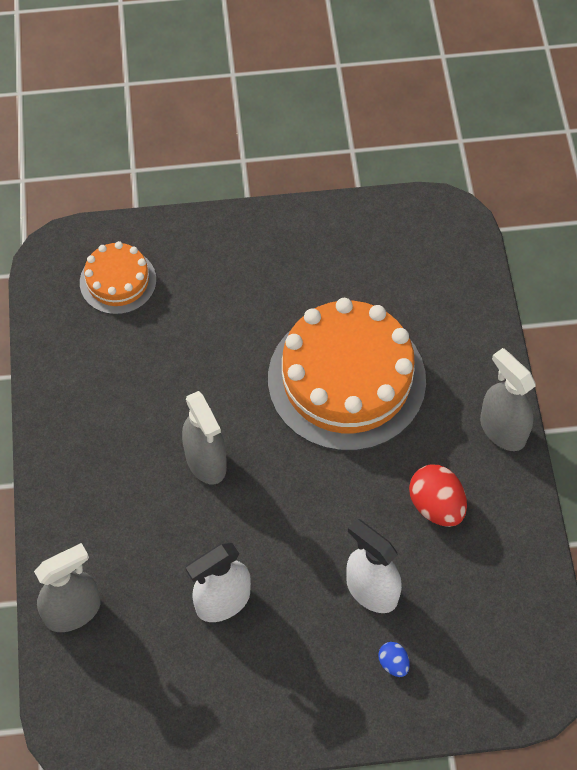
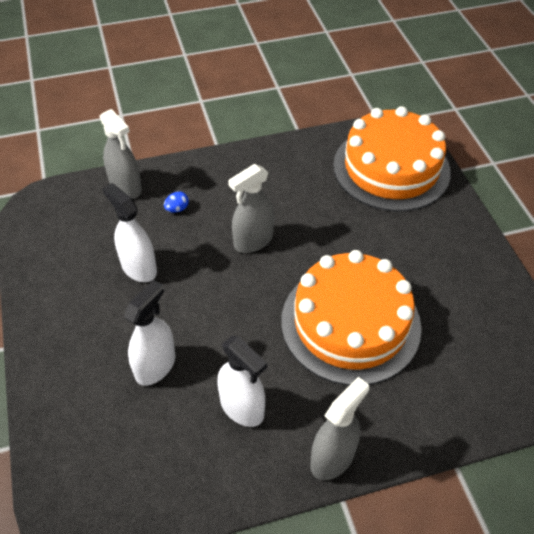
camera: 80 degrees right, 10 degrees down
orange cake [80,241,156,315] -> orange cake [333,106,451,211], size x1.99
blue egg [378,642,410,677] -> blue egg moved to [164,191,189,213]
red egg [409,465,467,527] -> white spray bottle [217,336,267,427]

